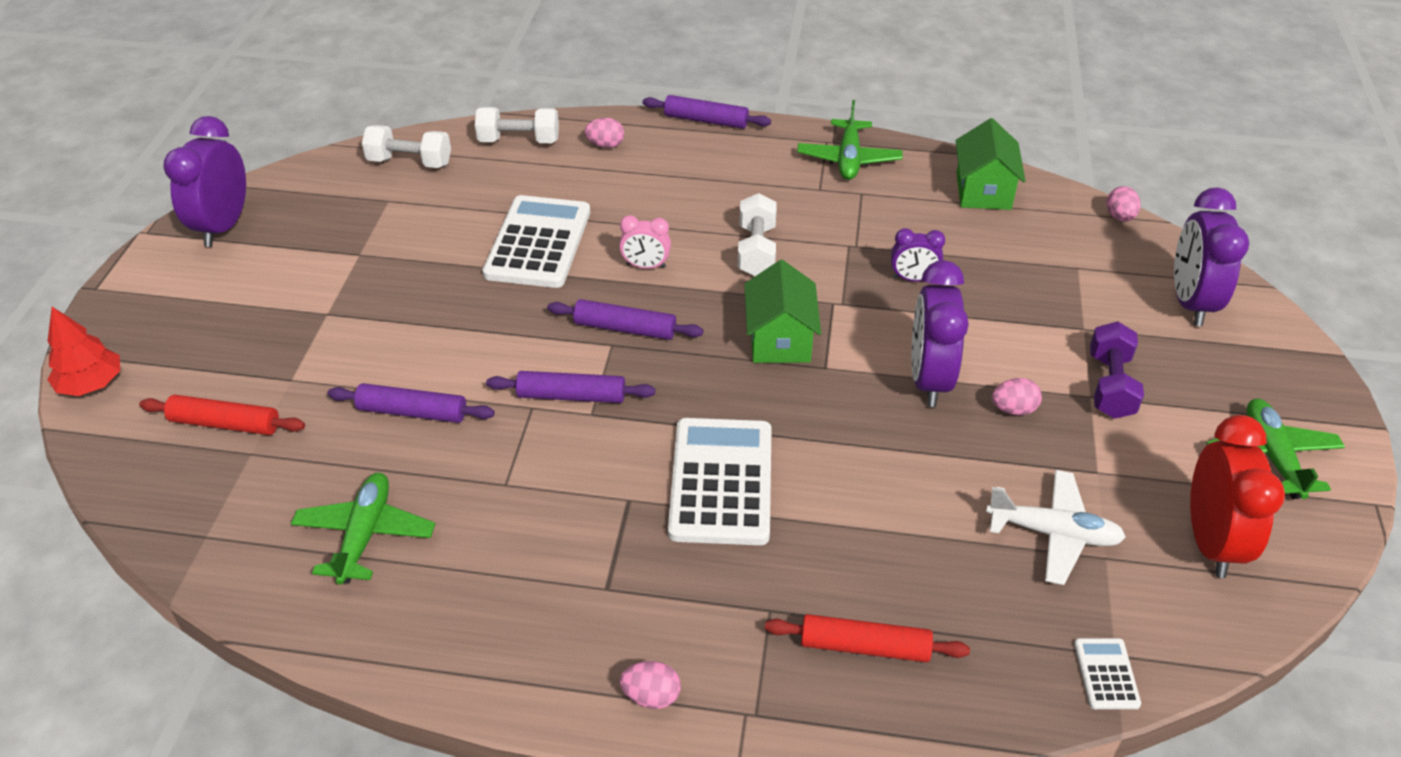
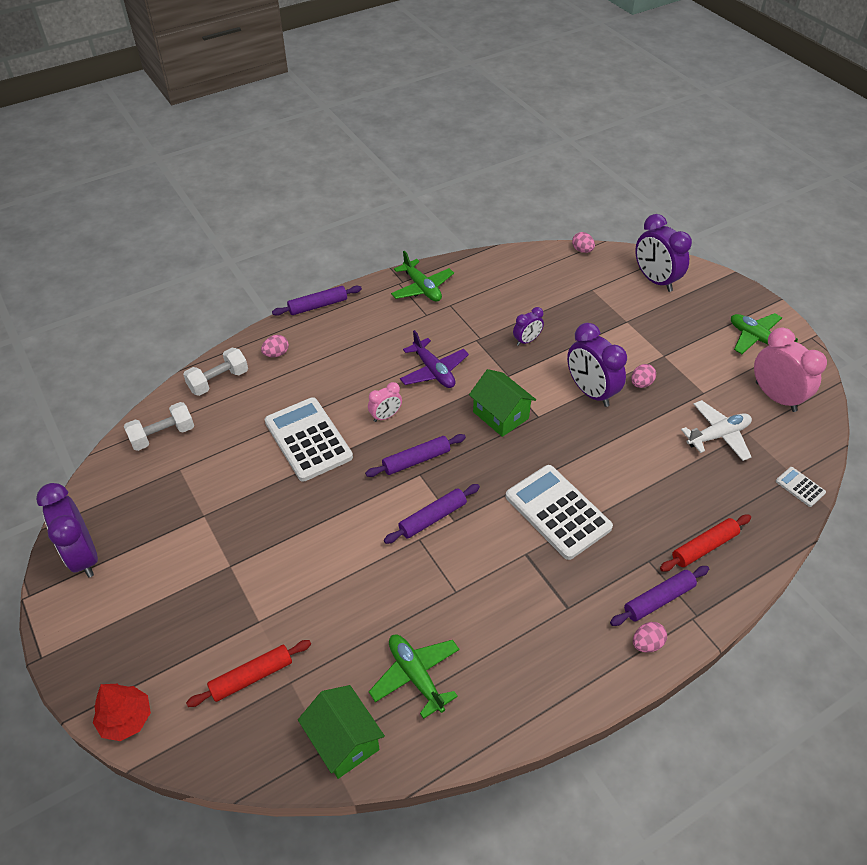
camera: 40 degrees left, 5 degrees up
purple rolling pin [328,383,495,423] -> purple rolling pin moved to [610,566,709,626]
white dumbbell [737,193,777,276] -> purple plane [400,330,469,388]
green house [956,118,1025,210] -> green house moved to [298,685,385,779]
purple dumbbell [1090,321,1144,419] -> none
red clock [1190,415,1285,578] -> pink clock [754,328,827,412]

